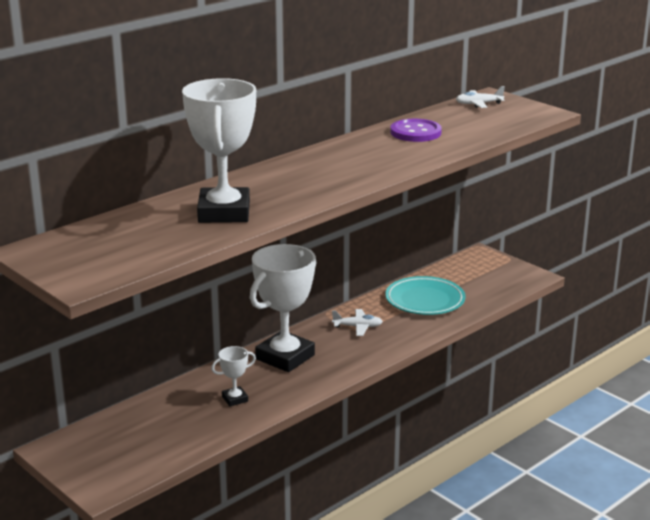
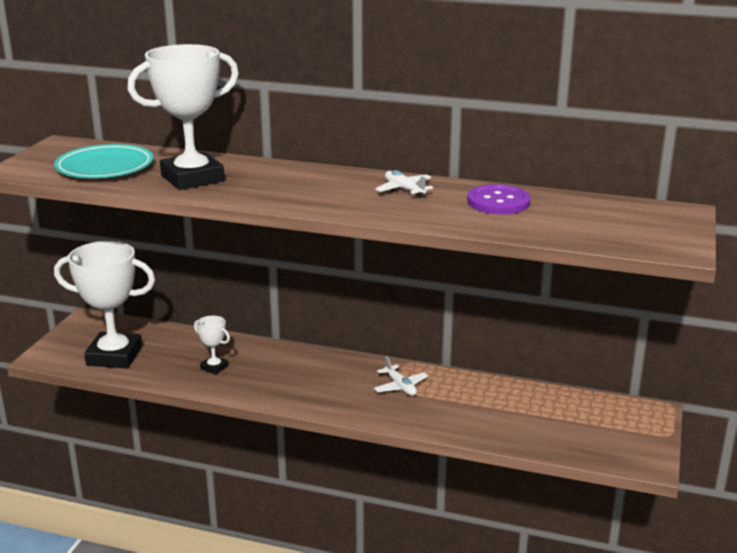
camera: 60 degrees right, 0 degrees up
white trophy [250,244,316,372] -> white trophy moved to [54,241,155,368]
turquoise plate [385,276,466,315] -> turquoise plate moved to [54,144,153,178]
white plane [456,86,505,108] -> white plane moved to [375,170,433,198]

